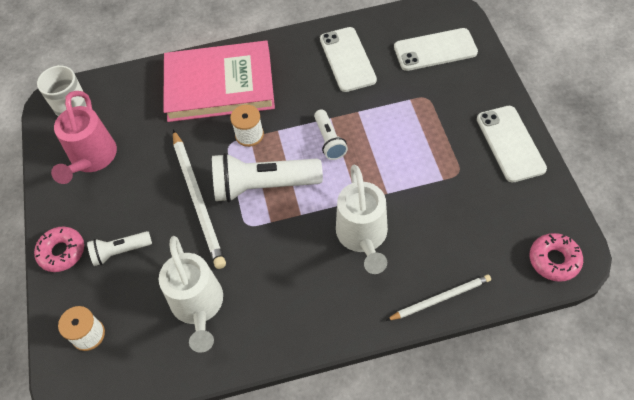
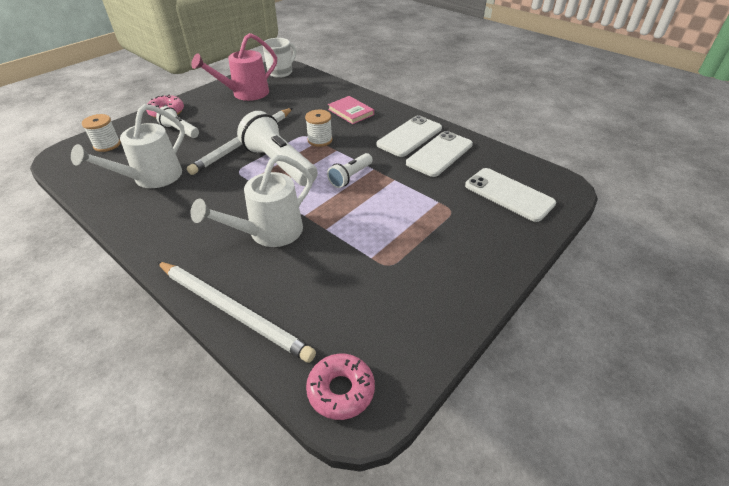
camera: 50 degrees right, 15 degrees down
pink book [163,40,275,122] -> pink book [328,96,374,124], size x0.44
white pencil [386,274,491,321] -> white pencil [157,261,316,363], size x1.66
white phone [477,106,547,182] -> white phone moved to [376,115,442,157]

